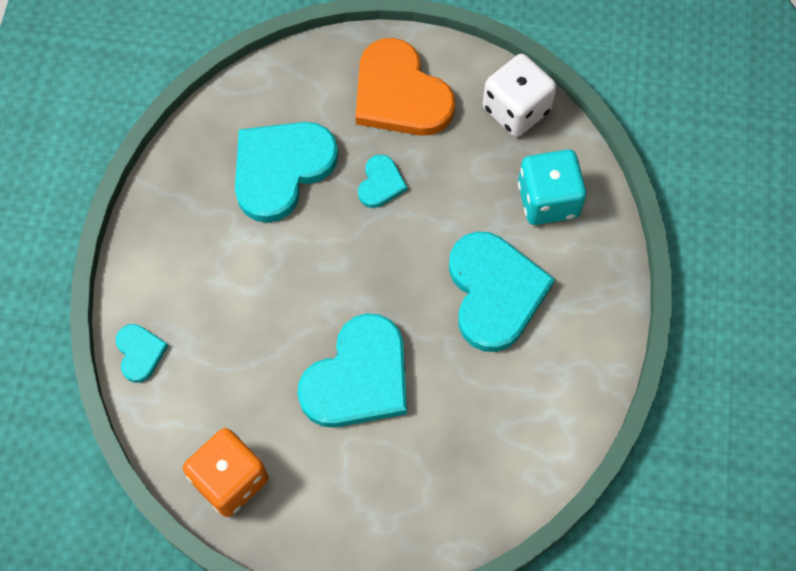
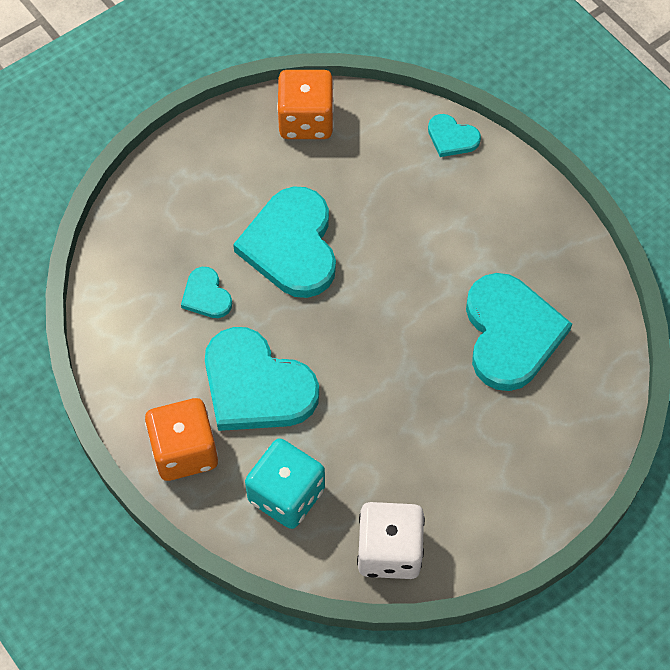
camera: 135 degrees right, 5 degrees down
orange heart [356,38,455,136] -> none
turquoise heart [358,155,407,208] -> turquoise heart moved to [181,267,232,318]
none -> orange dice [145,398,218,481]

